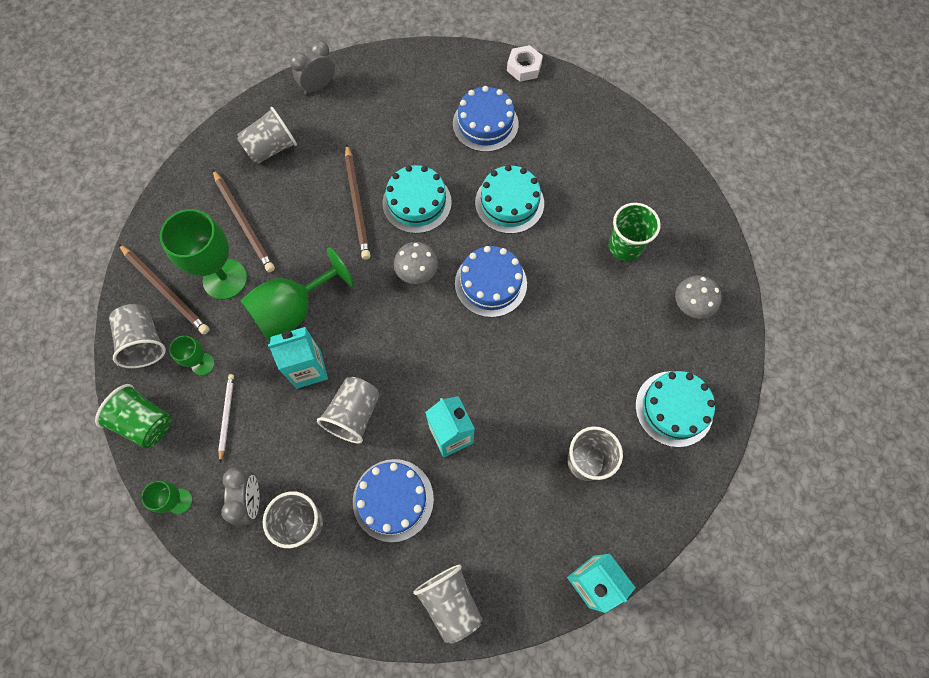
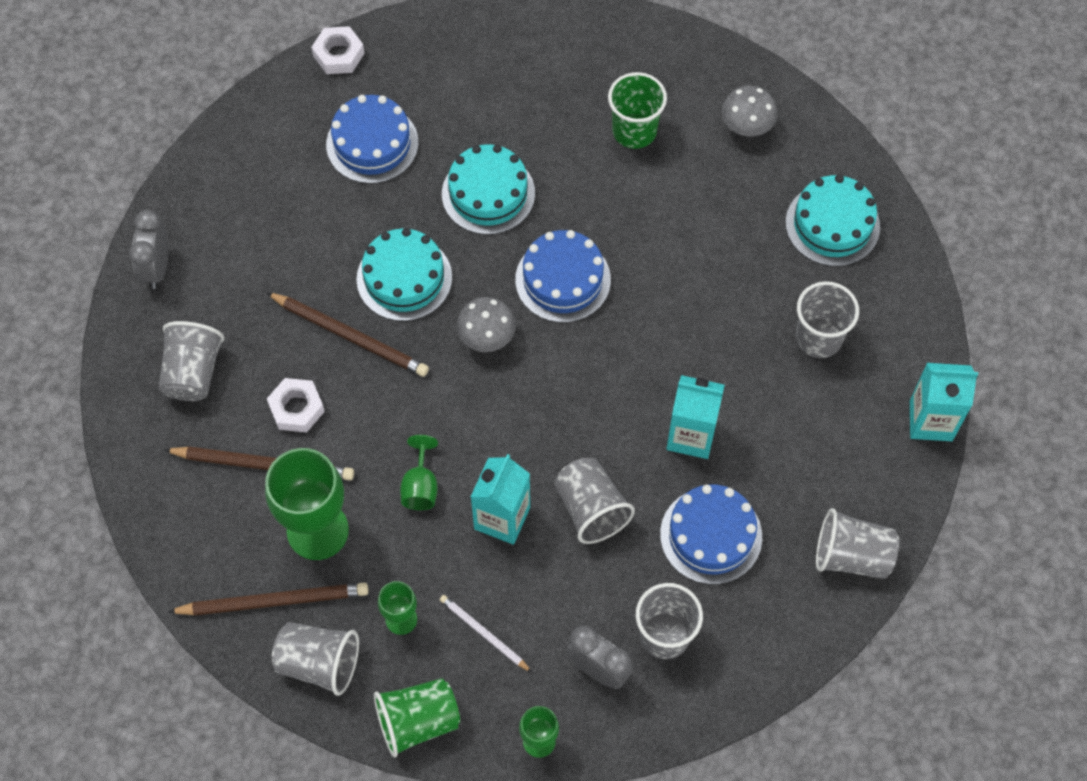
camera: 50 degrees left, 5 degrees down
green goblet [240,248,354,342] -> green goblet [400,435,438,510], size x0.50
none -> white nut [267,378,325,432]

